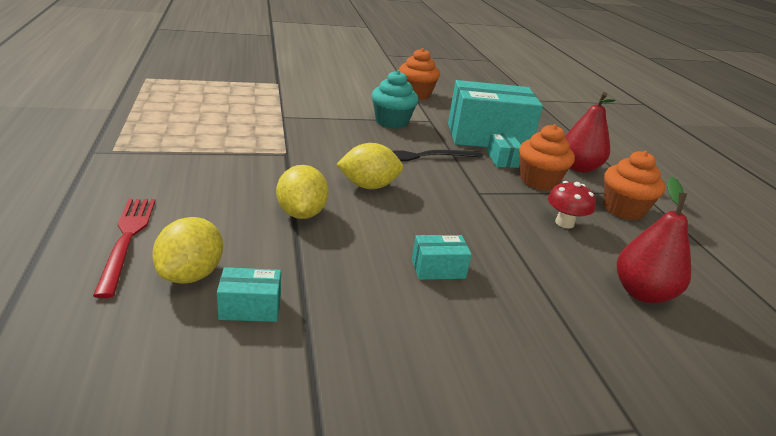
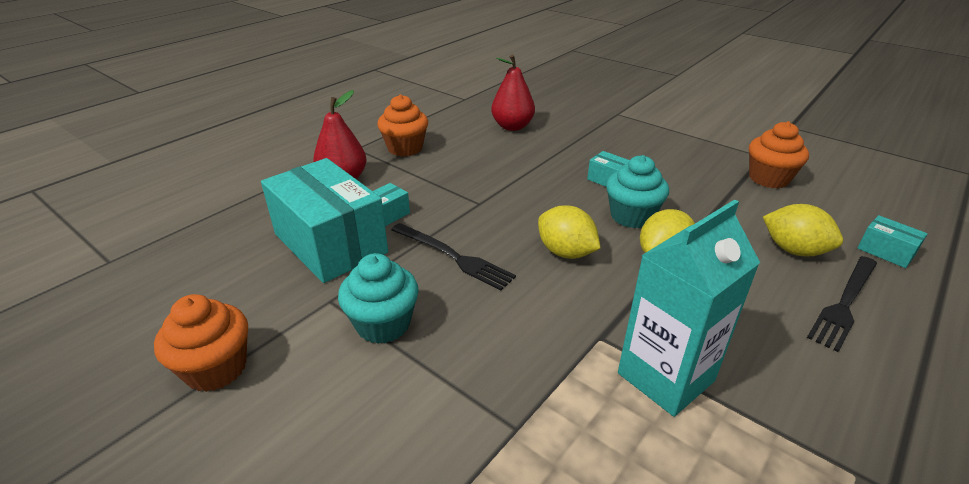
camera: 125 degrees left, 5 degrees up
red fork [93,199,155,298] -> black fork [807,256,877,352]
yellow lemon [152,217,223,284] -> yellow lemon turned 60 degrees clockwise [763,204,843,256]
turquoise box [217,267,281,322] -> turquoise box moved to [858,215,928,268]
orange cupcake [519,124,575,191] -> orange cupcake moved to [749,121,809,188]
red mushroom [548,181,596,229] -> none
none -> turquoise cupcake [606,155,669,228]
none -> turquoise carton [618,199,760,417]

